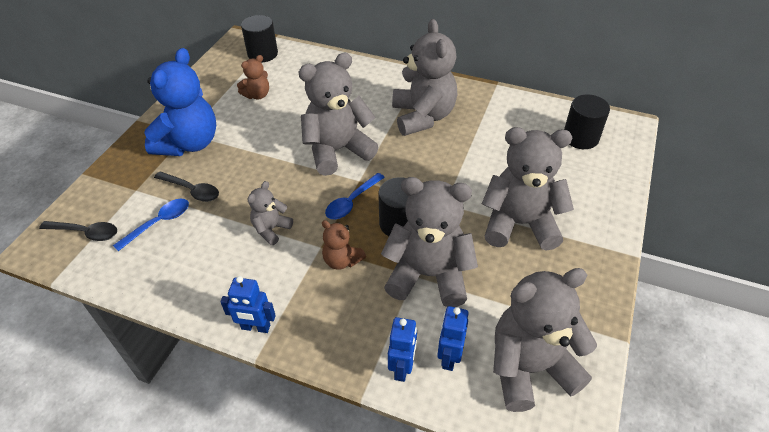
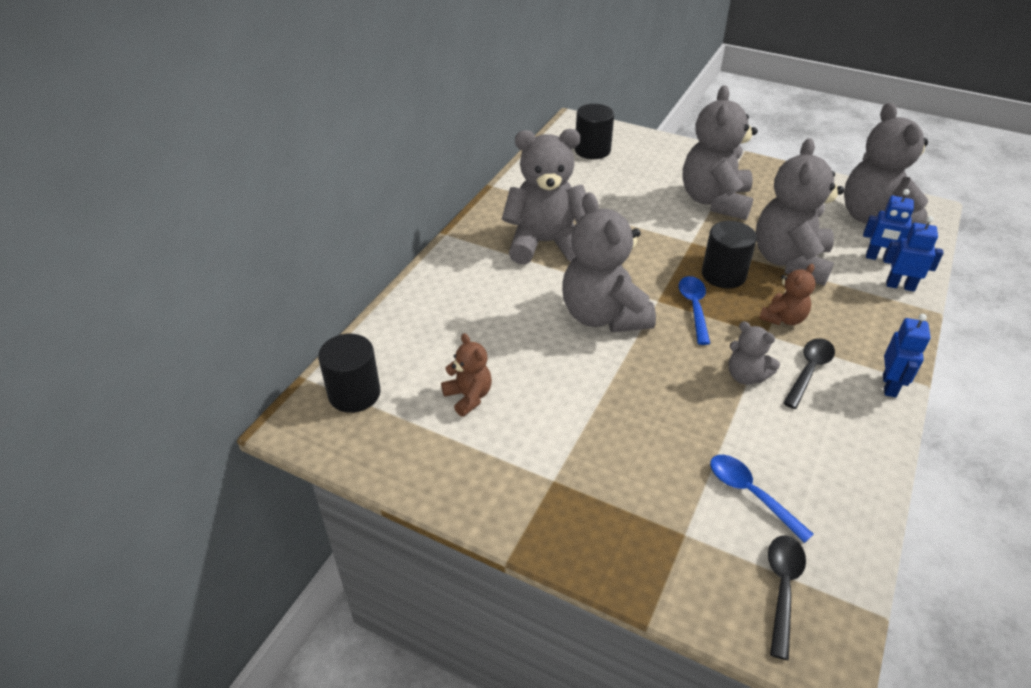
camera: 85 degrees left, 5 degrees down
blue teddy bear [144,48,216,156] -> none
black spoon [154,172,219,202] -> black spoon moved to [783,338,835,409]
blue spoon [325,173,385,219] -> blue spoon turned 135 degrees counterclockwise [679,276,710,345]

